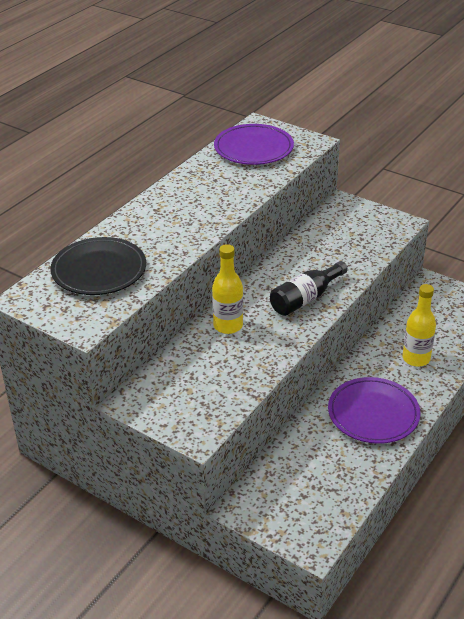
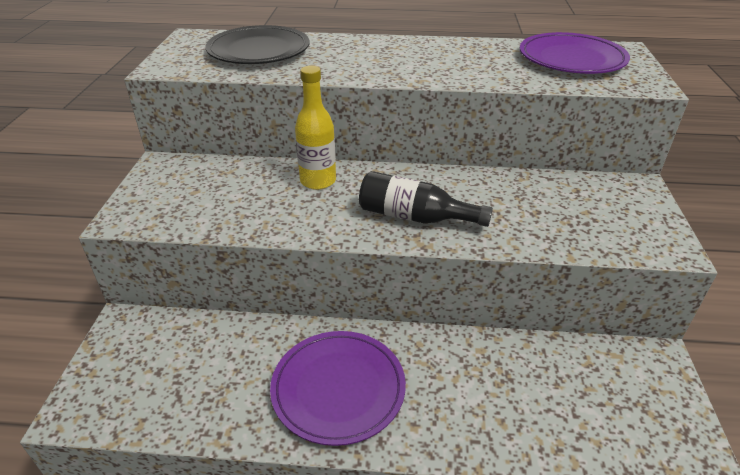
camera: 60 degrees right, 0 degrees up
yellow bottle [402,284,436,367] -> none

